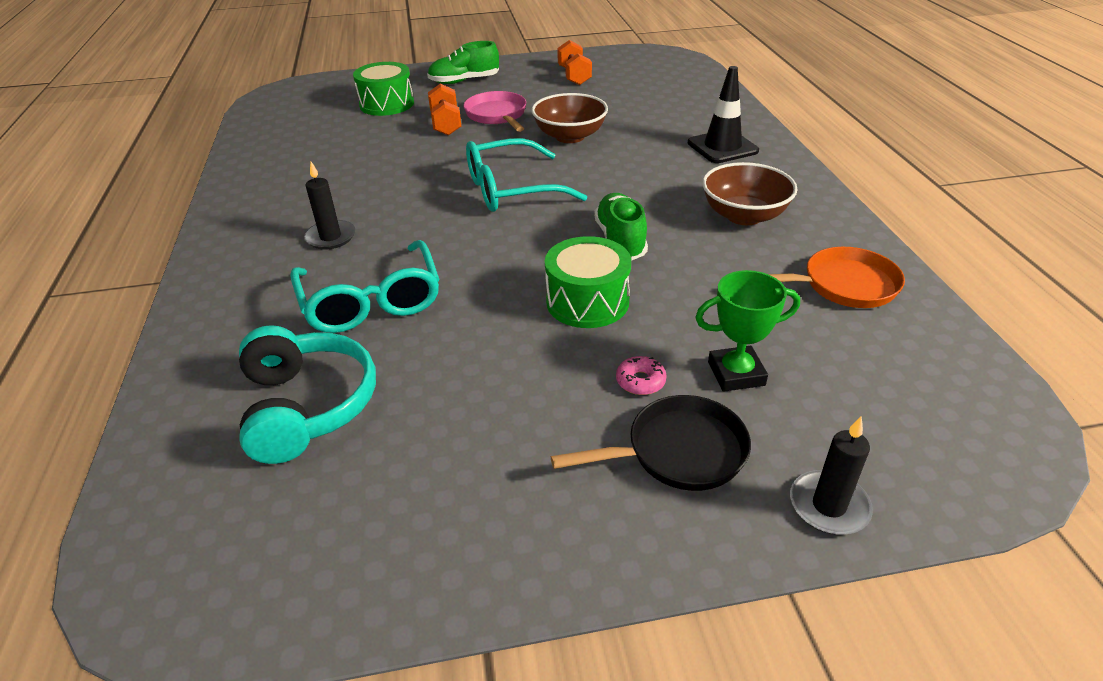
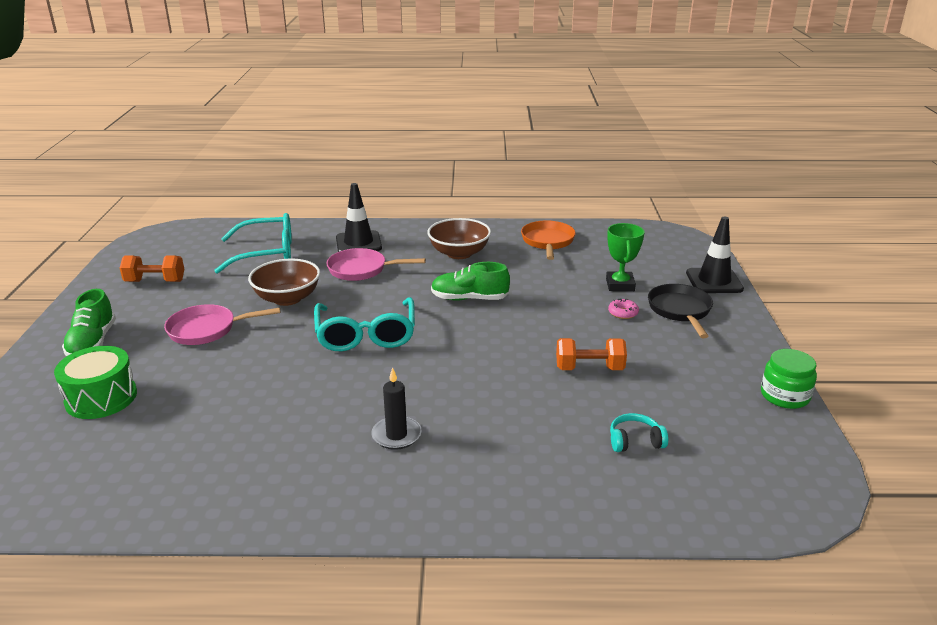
camera: 80 degrees left, 10 degrees down
turquoise headphones [239,325,376,464] -> turquoise headphones [610,413,668,452], size x0.49
turquoise glasses [290,240,439,333] -> turquoise glasses moved to [214,213,292,274]
orange dumbbell [428,84,461,136] -> orange dumbbell moved to [556,338,627,370]
green drum [545,236,631,328] -> none
black candle [790,417,873,535] -> black traffic cone [686,217,744,293]
none -> pink pan [327,248,426,281]
none -> green jar [761,349,817,409]

